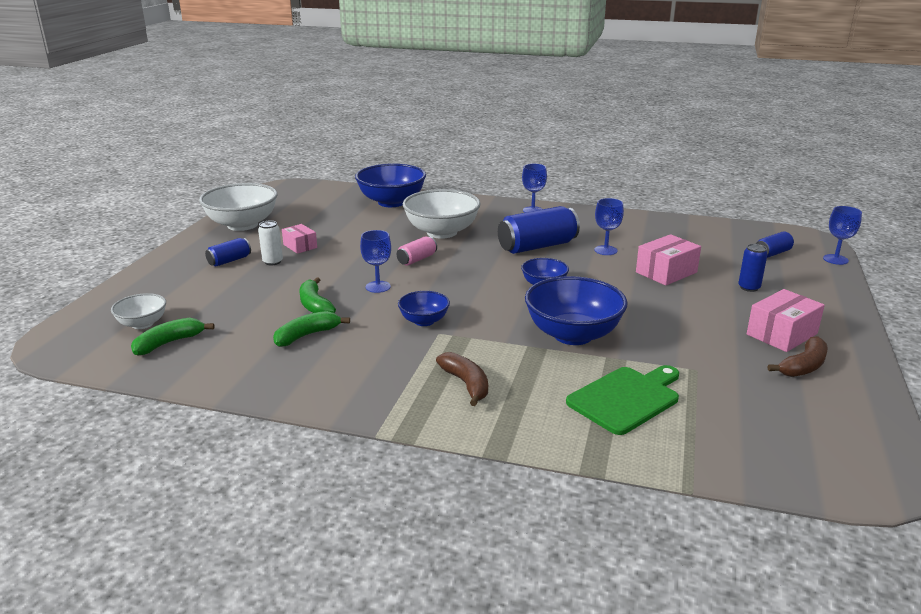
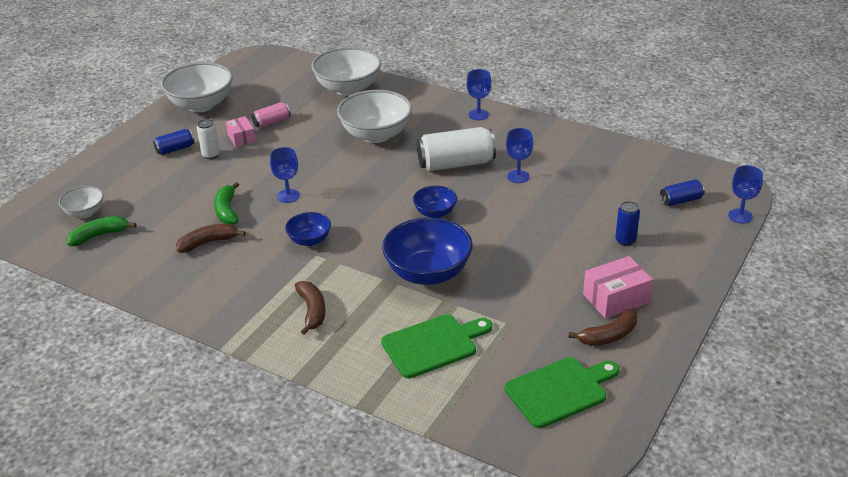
camera: 15 degrees right, 10 degrees up
green banana [273,311,350,347] -> brown banana [176,224,246,253]
blue bowl [355,163,426,207] -> white bowl [312,47,382,96]
pink can [397,236,437,266] -> pink can moved to [252,102,290,128]
blue can [498,206,580,254] -> white can [417,127,496,171]
pink box [636,234,701,286] -> none
none -> green cutting board [505,357,619,428]

